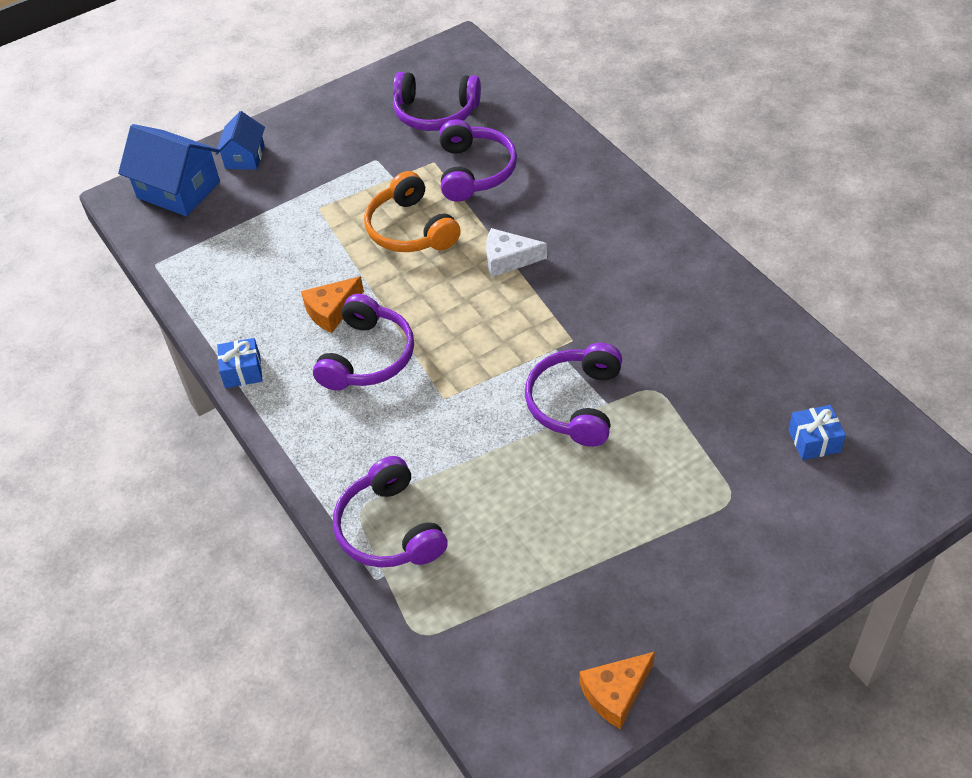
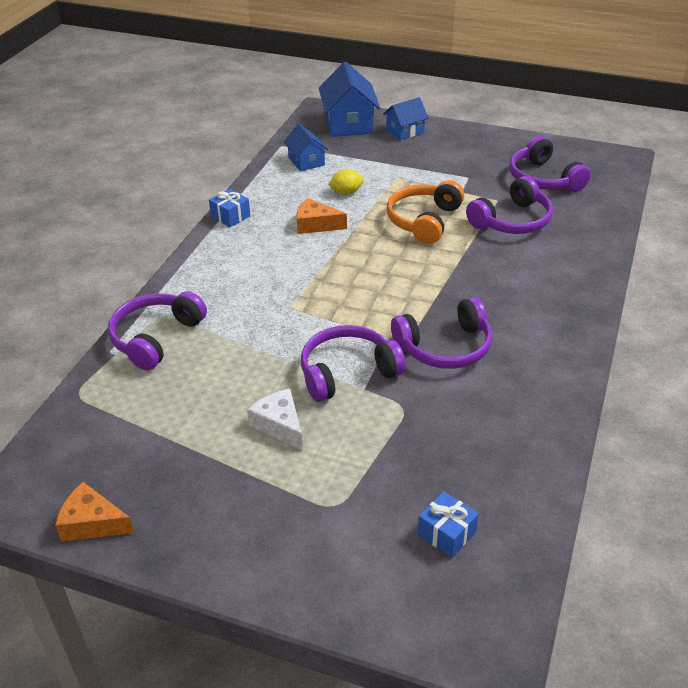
camera: 50 degrees right, 10 degrees down
purple headphones [313,294,414,391] -> purple headphones moved to [391,297,492,369]
white cheese [486,228,547,277] -> white cheese moved to [247,389,303,450]
none -> blue house [284,124,329,171]
none -> yellow lemon [328,169,364,195]

